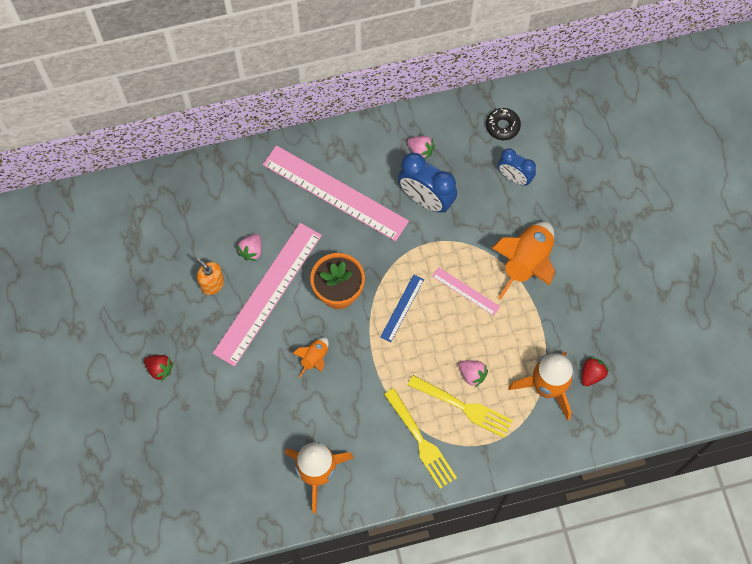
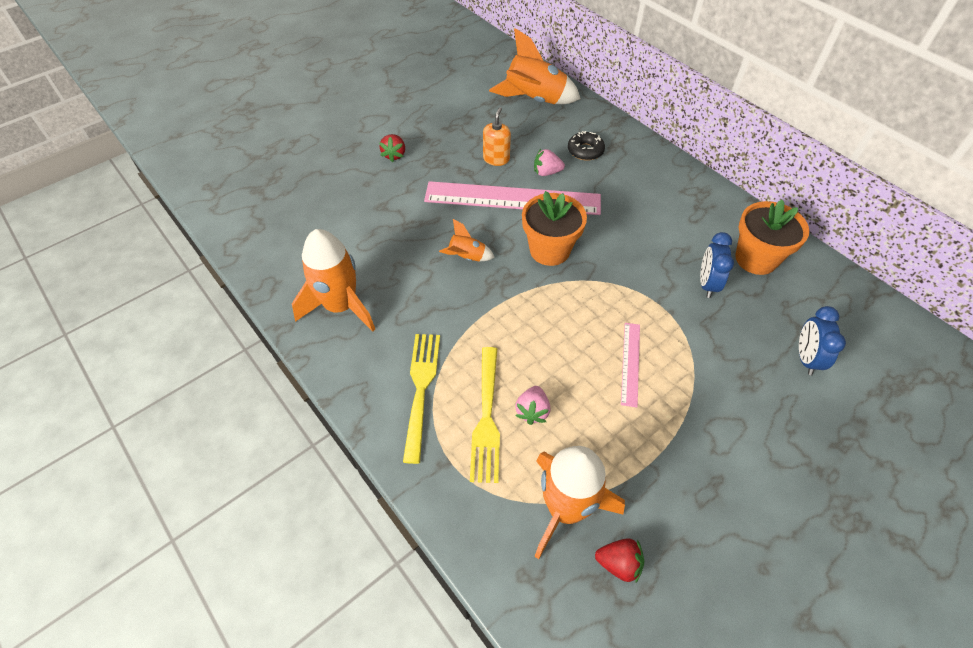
camera: 65 degrees right, 15 degrees down
pink ruler [263,145,409,241] -> none
blue ruler [380,274,424,342] -> none
yellow fork [384,388,457,489] -> yellow fork turned 150 degrees clockwise [403,334,440,464]
blue clock [398,153,457,213] -> blue clock [700,232,734,298], size x0.64
pink strawberry [407,136,435,160] -> orange flower pot [735,200,809,275]
black donut [486,108,521,140] -> black donut moved to [568,131,605,161]
orange rocket [492,222,555,300] -> orange rocket moved to [489,28,581,104]

